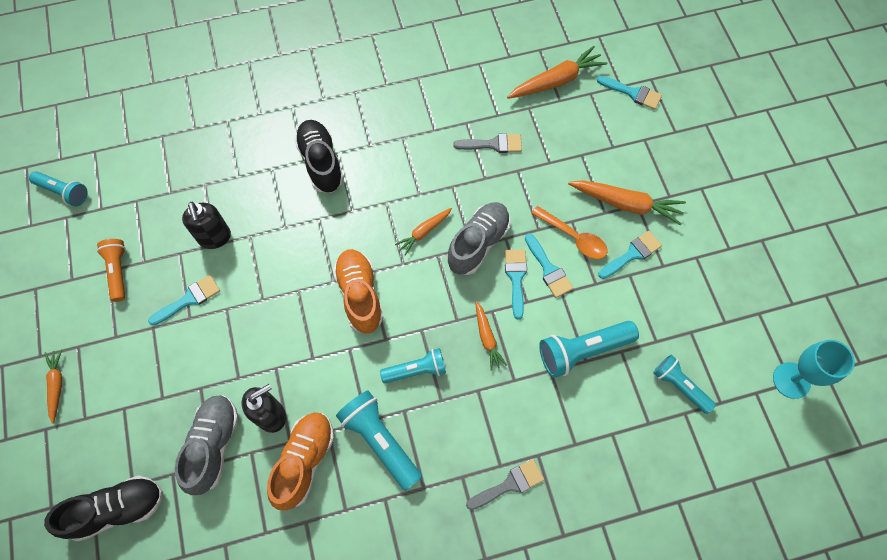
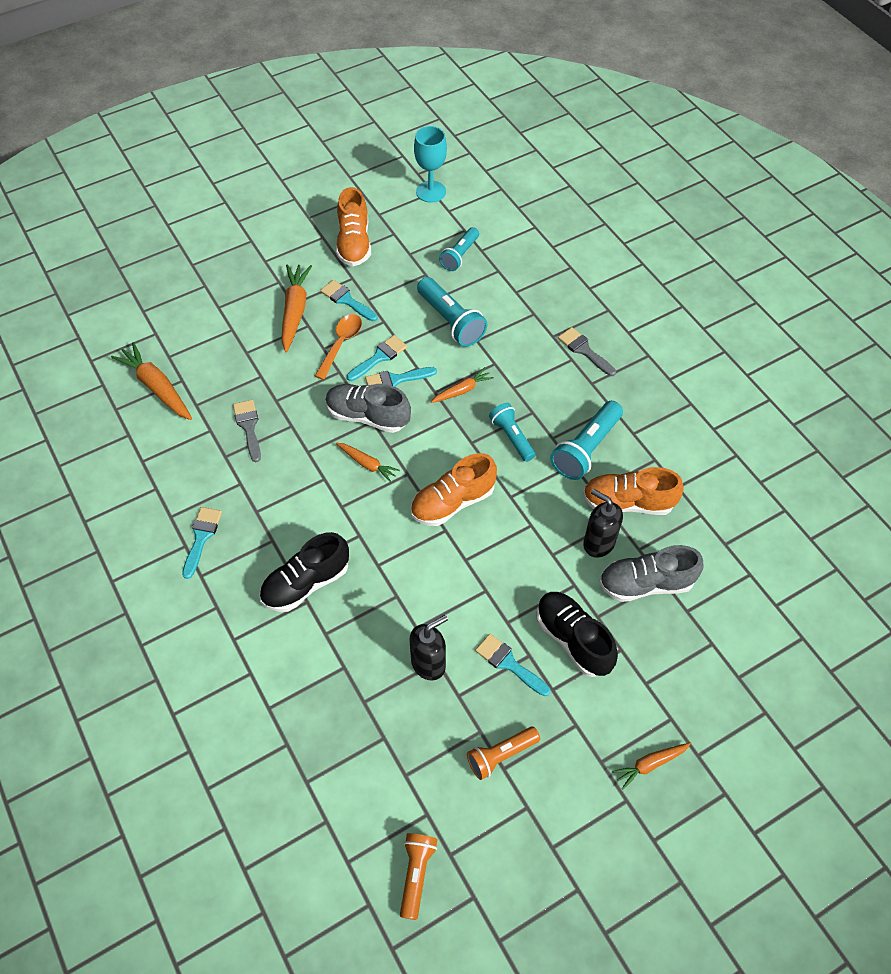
camera: 105 degrees left, 10 degrees down
turquoise flashlight [29,171,88,206] -> orange flashlight [400,833,437,920]
black shoe [44,475,163,541] -> black shoe moved to [536,592,618,677]
turquoise brush [597,75,662,110] -> turquoise brush moved to [182,507,222,579]
none -> orange shoe [336,187,371,266]

